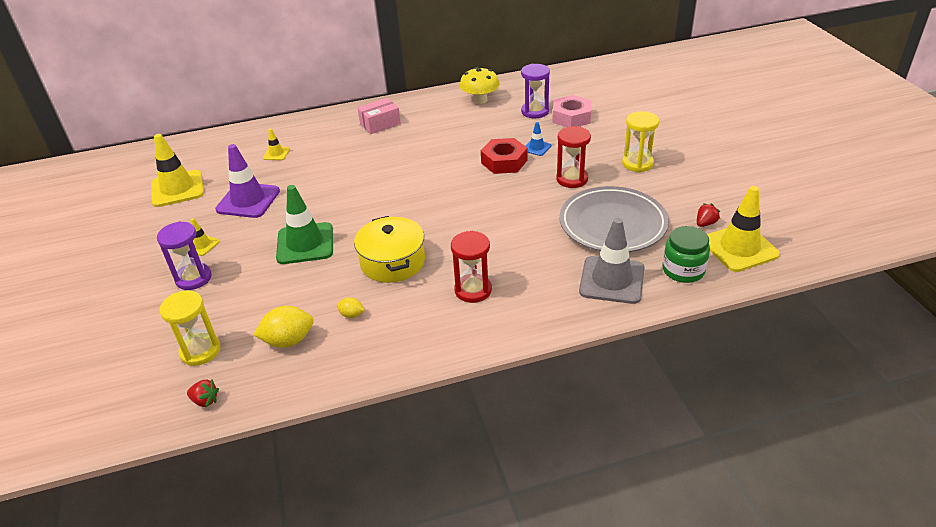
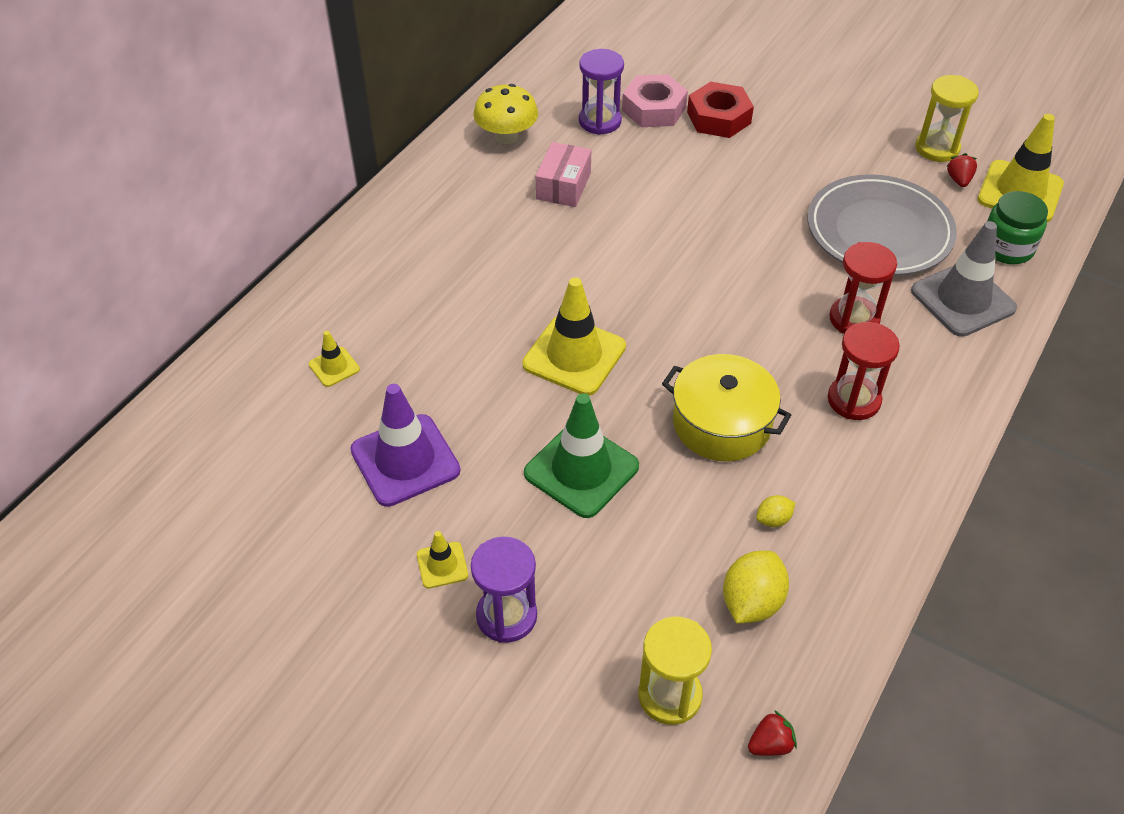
camera: 45 degrees left, 10 degrees up
yellow traffic cone [151,134,204,207] -> yellow traffic cone moved to [522,277,626,395]
pink box [357,98,401,134] -> pink box moved to [536,142,591,207]
red nut [481,138,527,174] -> red nut moved to [687,82,754,138]
blue traffic cone [525,122,551,156] -> none
red hourglass [556,126,591,188] -> red hourglass moved to [829,242,897,333]
yellow hourglass [622,111,659,172] -> yellow hourglass moved to [915,75,979,162]

